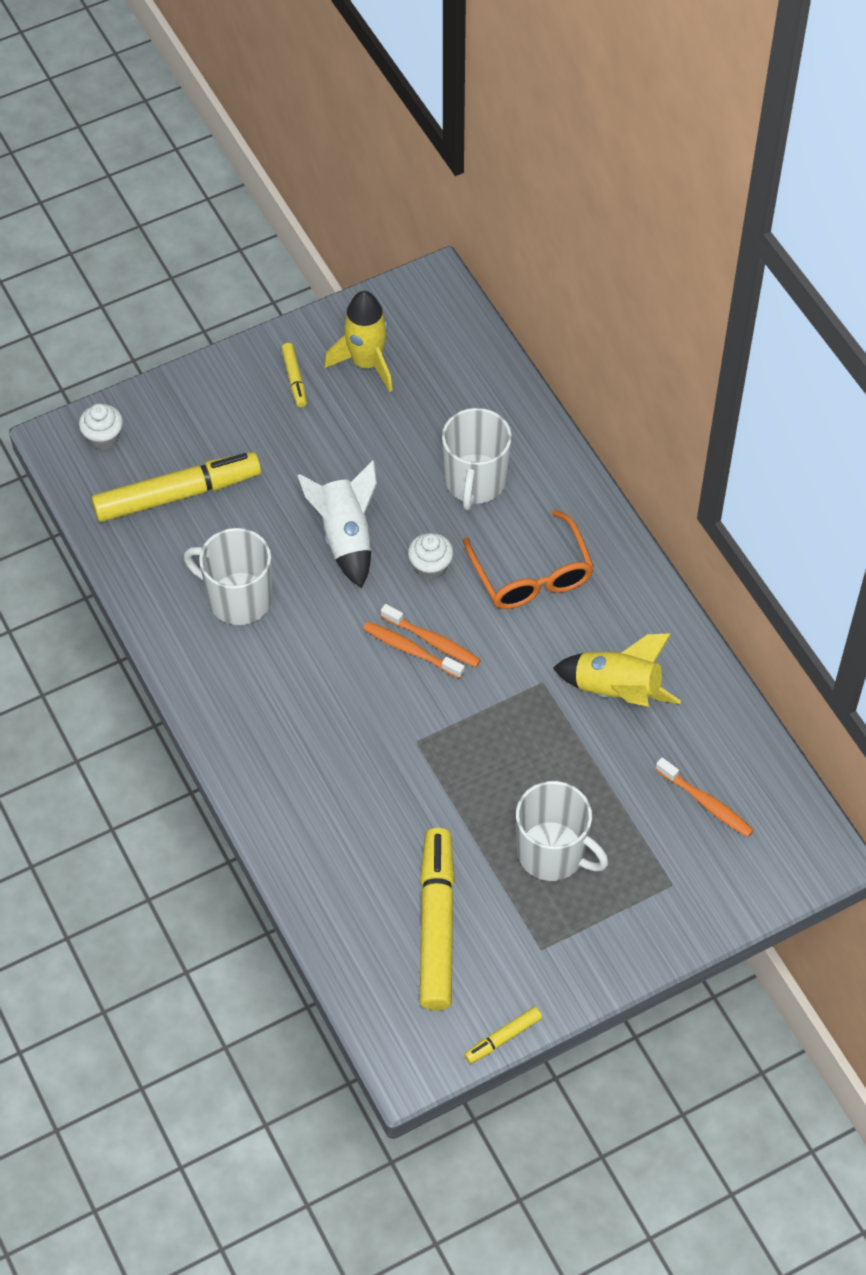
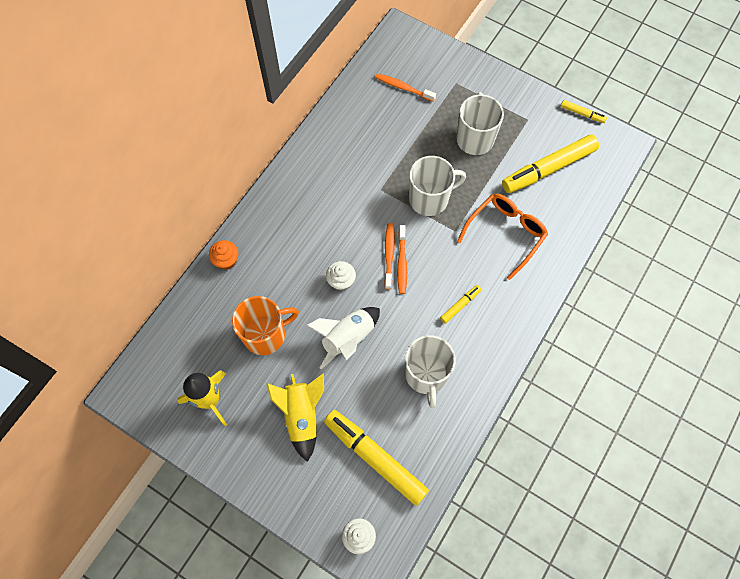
camera: 120 degrees left, 10 degrees up
yellow marker [281,343,307,407] -> yellow marker moved to [440,285,481,324]
white mug [442,408,512,510] -> white mug moved to [409,156,466,216]
orange glasses [463,510,594,609] -> orange glasses moved to [457,194,548,280]
yellow rocket [553,633,681,707] -> yellow rocket moved to [266,373,324,462]
orange toothbrush [655,757,754,837] -> orange toothbrush turned 75 degrees counterclockwise [375,73,436,102]
none -> orange cupcake [209,240,238,270]
none -> orange mug [232,296,299,355]

